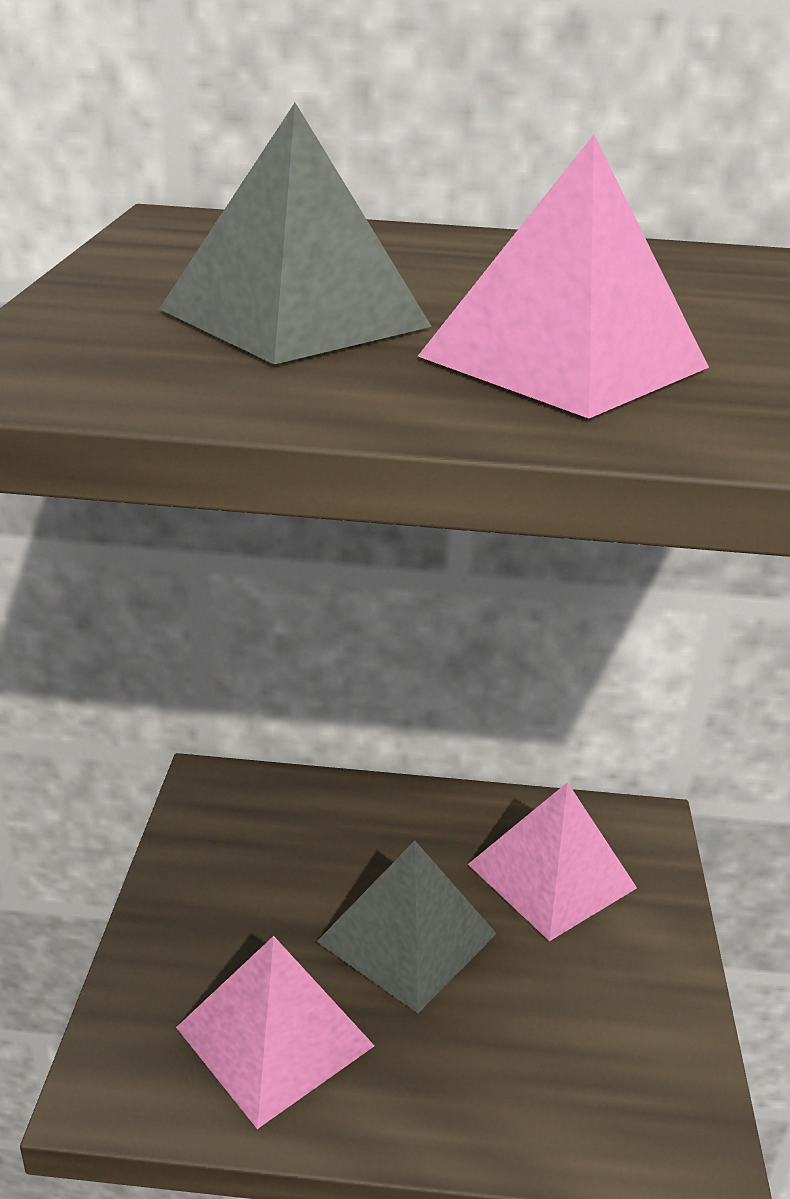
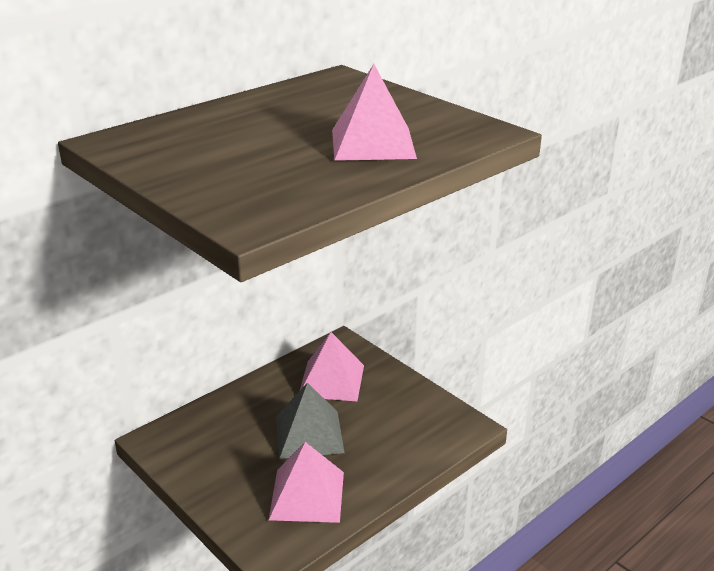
camera: 45 degrees left, 0 degrees up
grey pyramid [159,103,432,364] -> none

